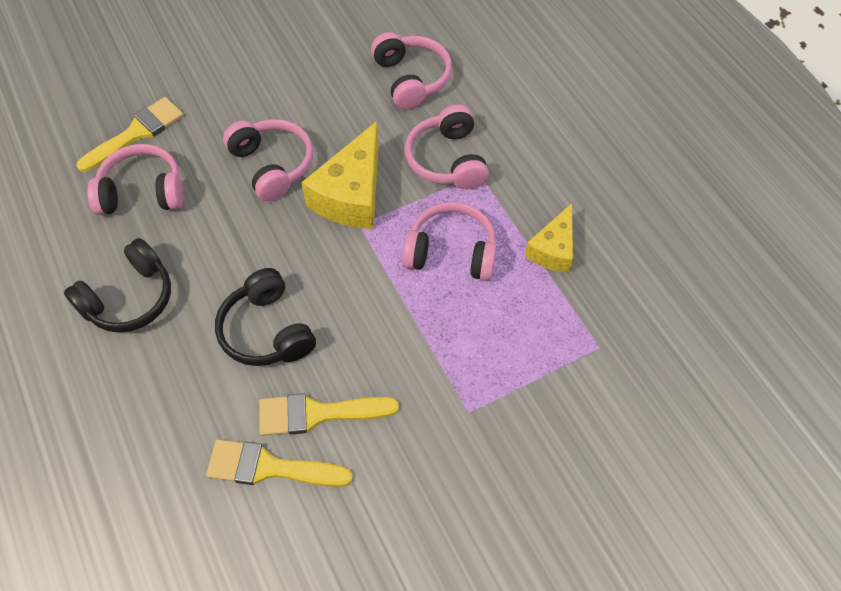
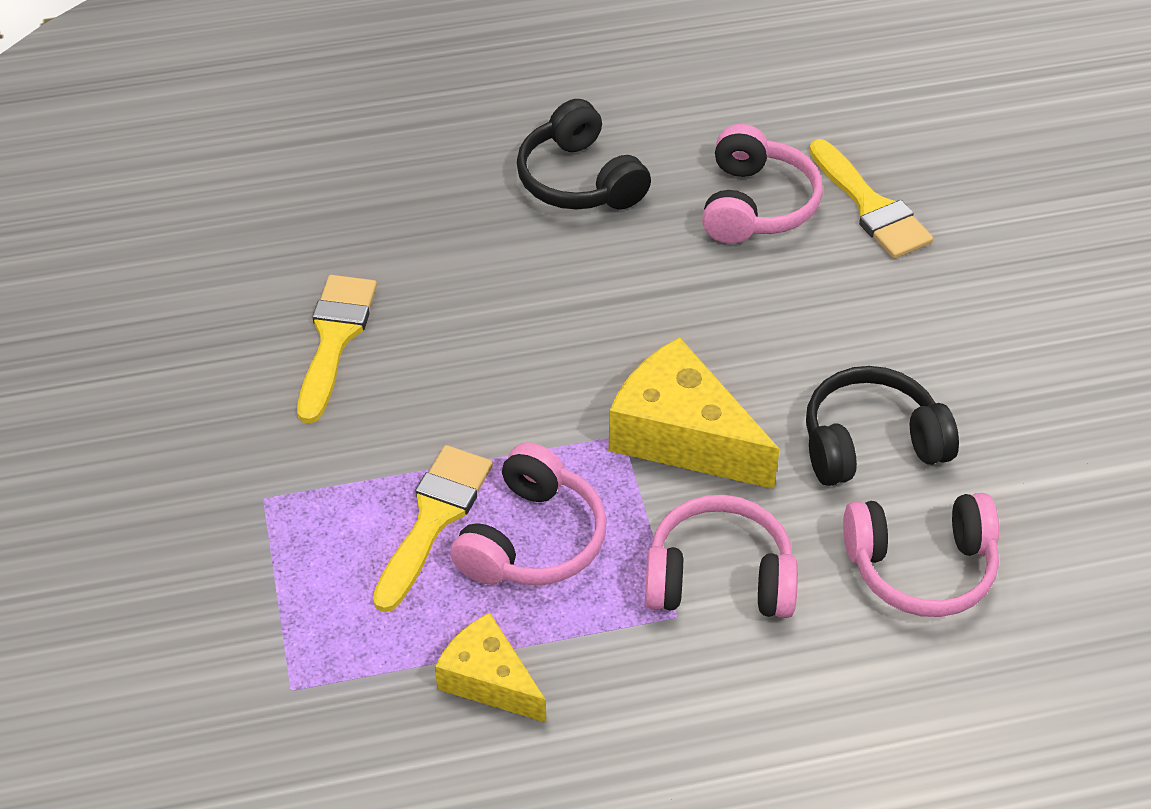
camera: 105 degrees right, 10 degrees down
yellow brush [206,439,353,487] -> yellow brush moved to [373,445,493,612]
black headphones [215,268,316,366] -> black headphones moved to [806,366,959,486]
pink headphones [223,119,313,201] -> none

